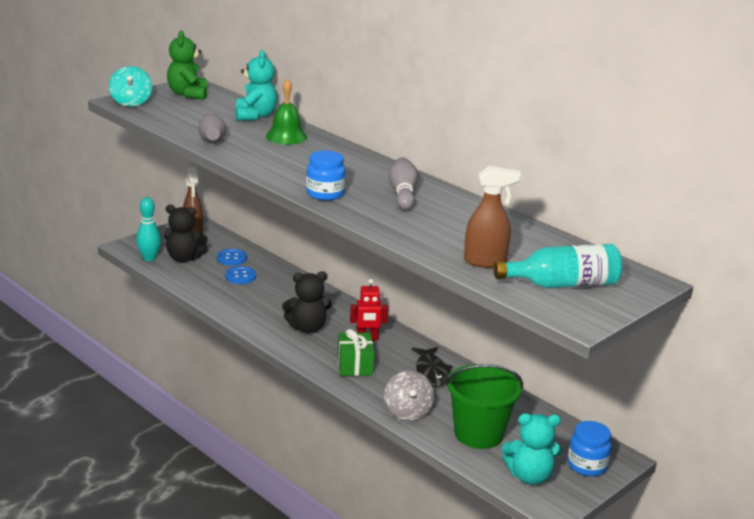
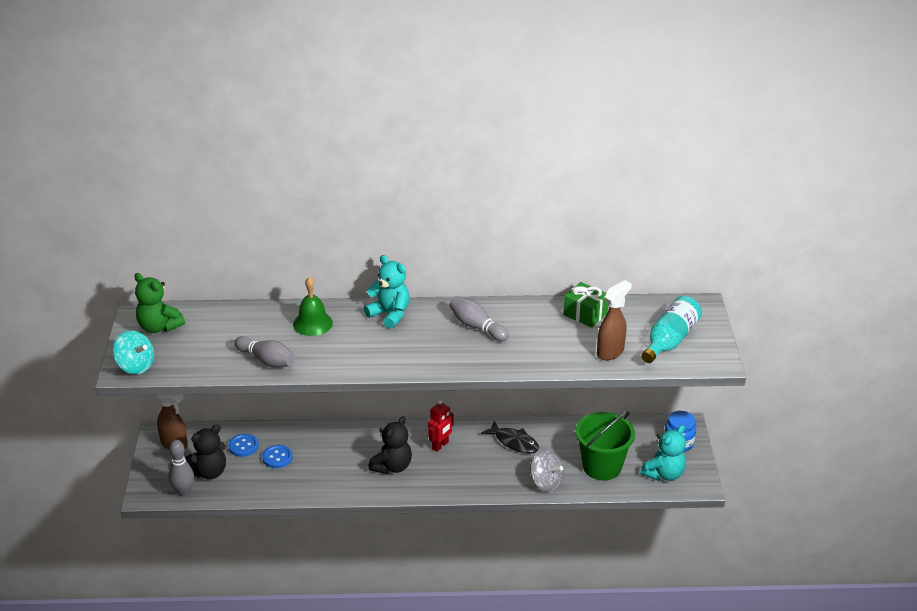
camera: 45 degrees left, 10 degrees up
turquoise bowling pin [136,197,161,261] -> grey bowling pin [168,440,194,496]
turquoise teddy bear [235,50,277,121] -> turquoise teddy bear moved to [364,255,410,329]
blue jar [306,151,345,201] -> none
green gift [337,329,374,376] -> green gift moved to [563,282,608,328]

